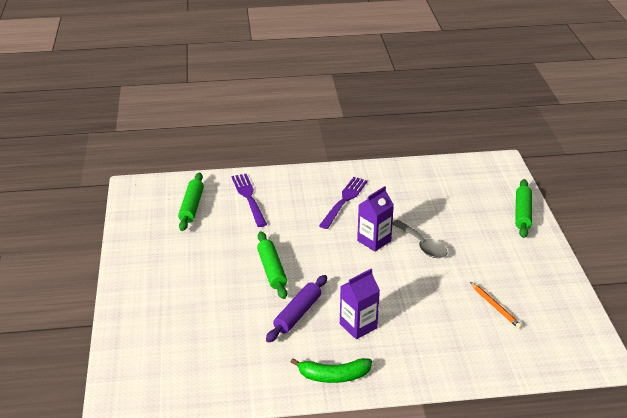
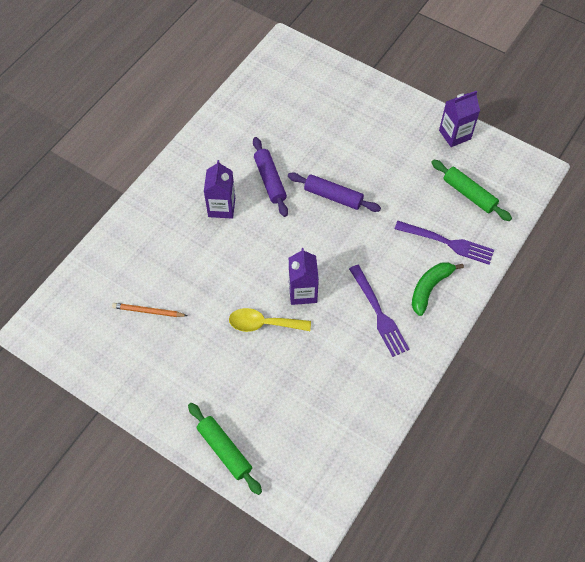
camera: 130 degrees right, 25 degrees up
green rolling pin [257,231,287,299] -> purple rolling pin [288,172,381,212]
green banana [291,358,372,383] -> green banana moved to [412,262,464,316]
grey spoon [392,220,448,258] -> yellow spoon [229,308,311,332]
none -> purple carton [439,91,480,147]

